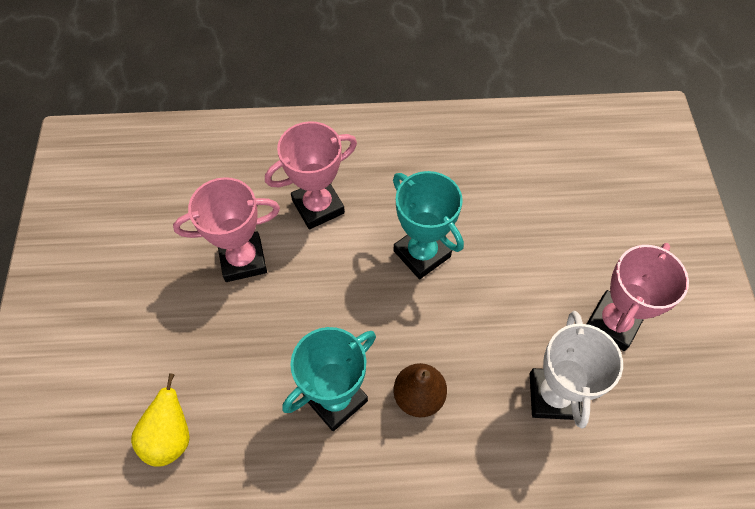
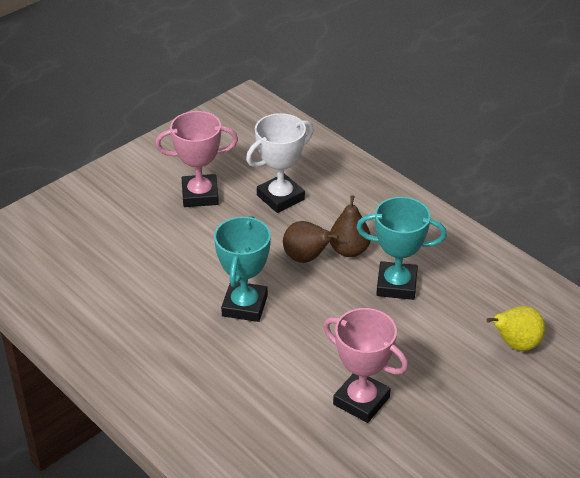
camera: 130 degrees left, 20 degrees down
pink trophy [265,121,357,229] -> none
none -> brown pear [283,221,339,263]

